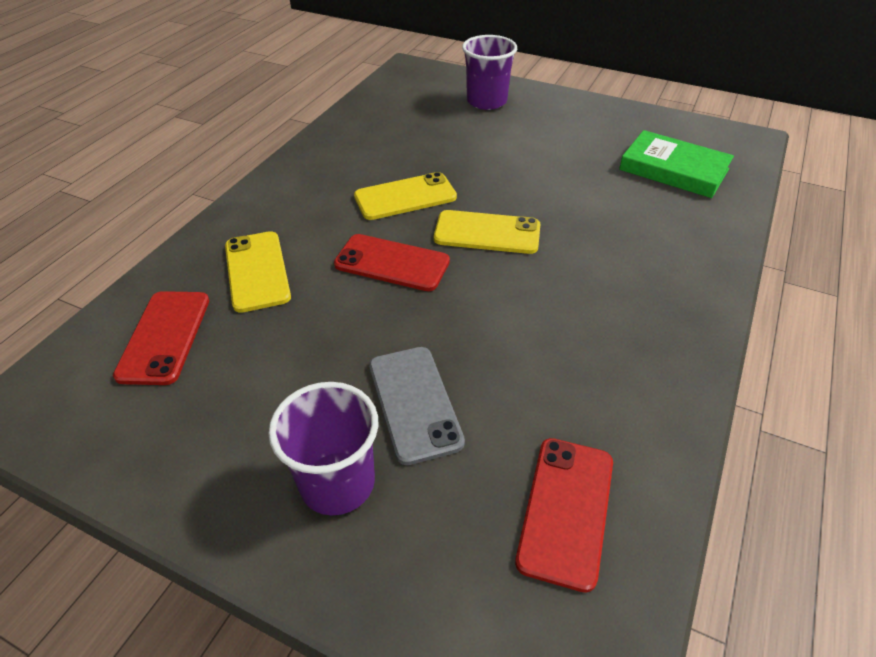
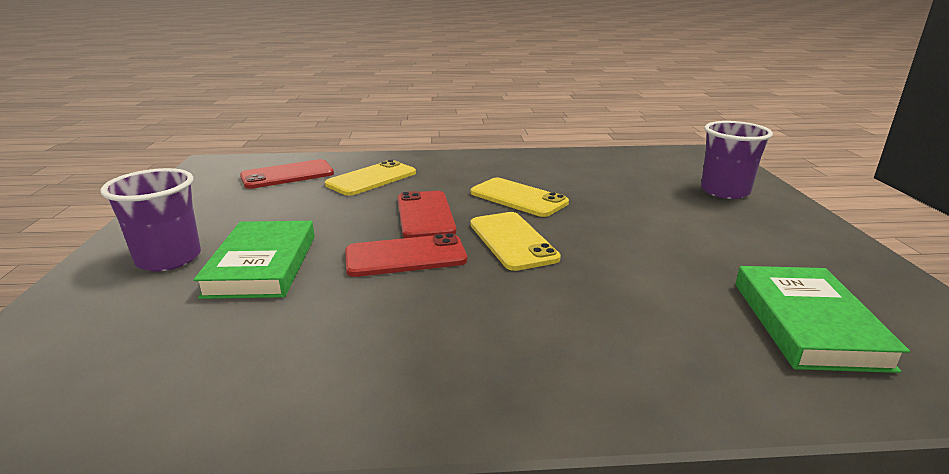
camera: 60 degrees right, 20 degrees down
grey phone [369,347,465,465] -> green book [194,221,315,299]
red phone [515,438,613,593] -> red phone moved to [345,233,467,277]

